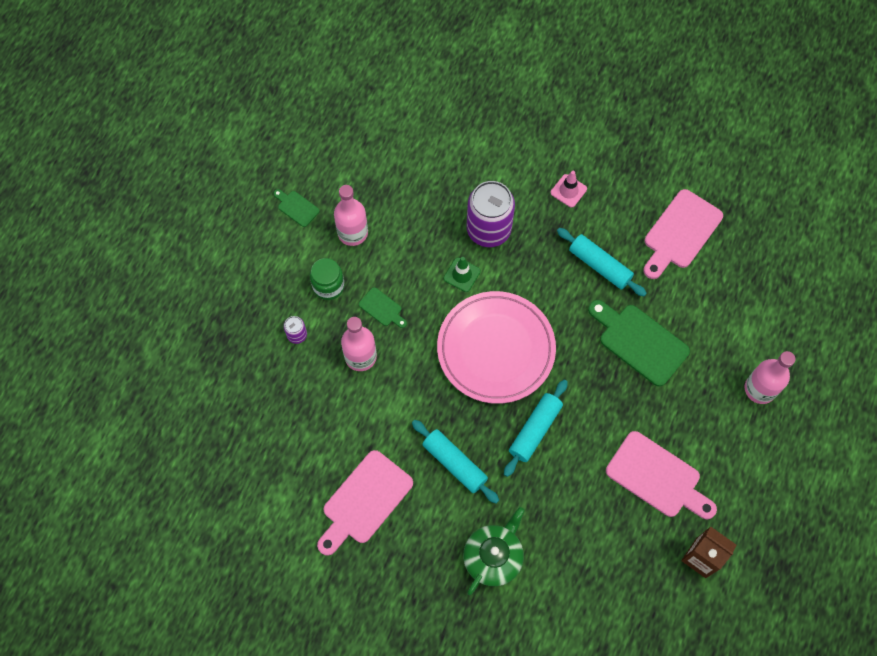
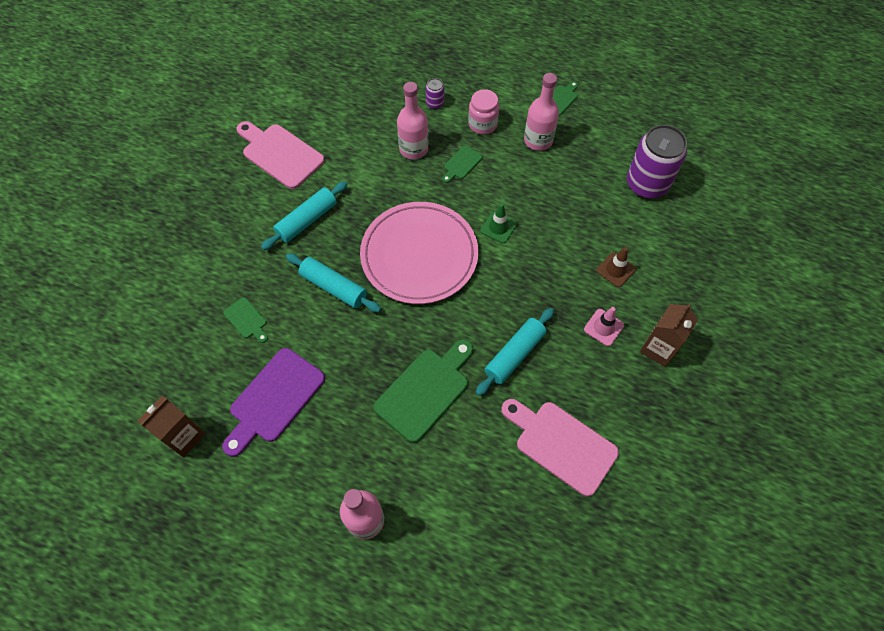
camera: 90 degrees right, 5 degrees down
green jar [310,258,345,300] -> pink jar [468,89,499,135]
green teapot [463,507,525,596] -> none
purple can [467,181,515,247] -> purple can moved to [627,125,687,199]
pink cutting board [606,431,717,519] -> purple cutting board [222,348,325,457]
none -> green cutting board [223,297,268,343]
none -> brown traffic cone [596,247,636,287]
none -> brown carton [640,303,698,367]

